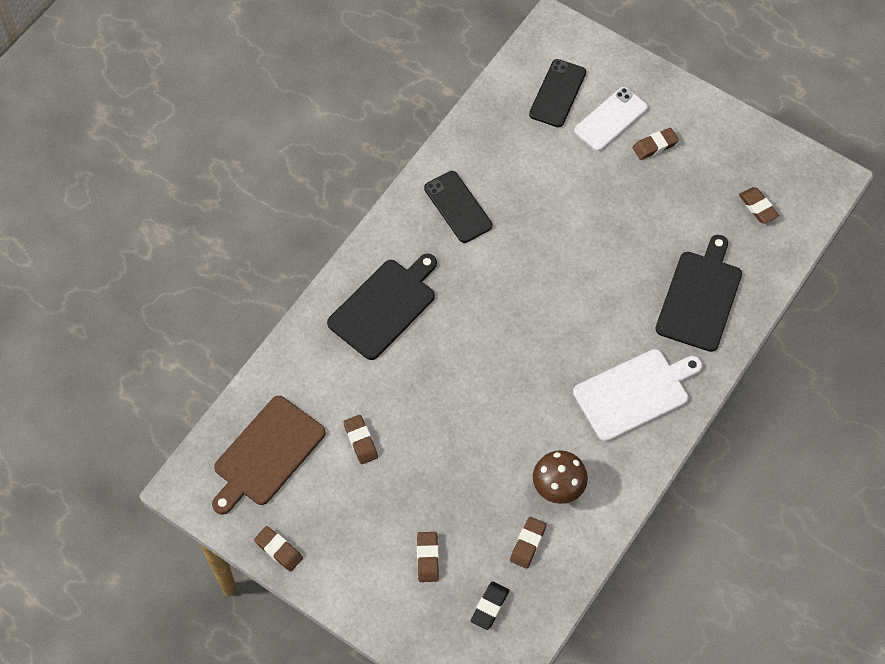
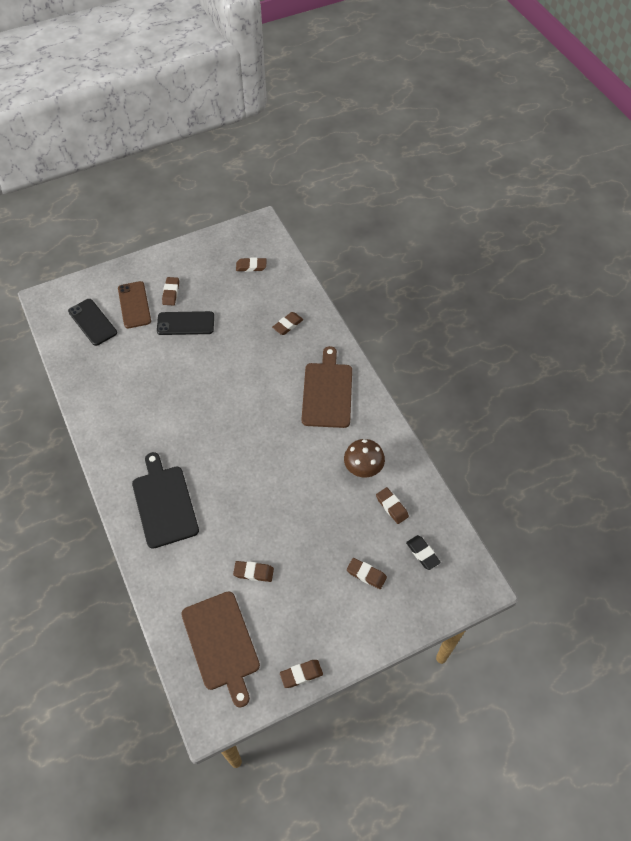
camera: 60 degrees left, 5 degrees down
black phone [424,171,492,243] -> black phone moved to [157,311,214,335]
white cutting board [573,349,703,442] -> brown cutting board [302,346,352,428]
white phone [574,87,648,151] -> brown phone [118,281,151,328]
black cutting board [655,235,742,352] -> brown eraser [272,312,303,335]

